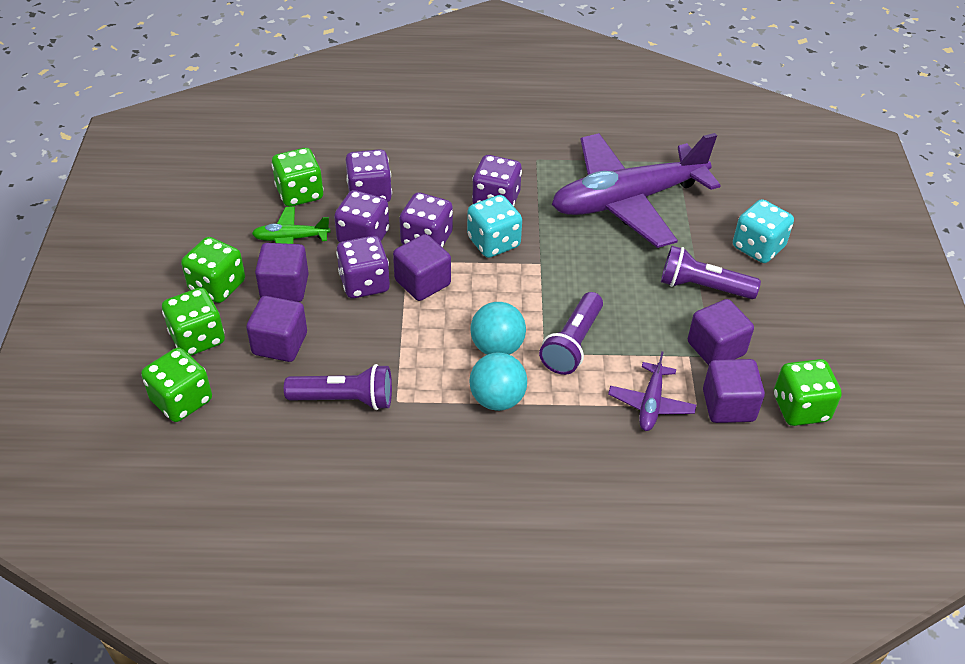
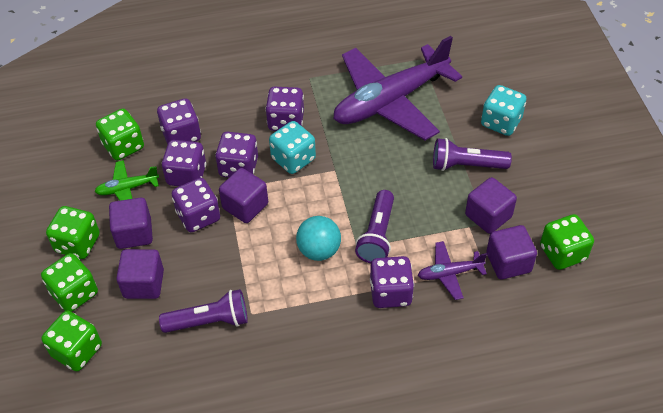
camera: 10 degrees left, 5 degrees up
turquoise ball [469,353,527,411] -> none
purple plane [608,351,696,431] -> purple plane turned 75 degrees clockwise [418,241,487,300]
none -> purple dice [370,256,414,308]

